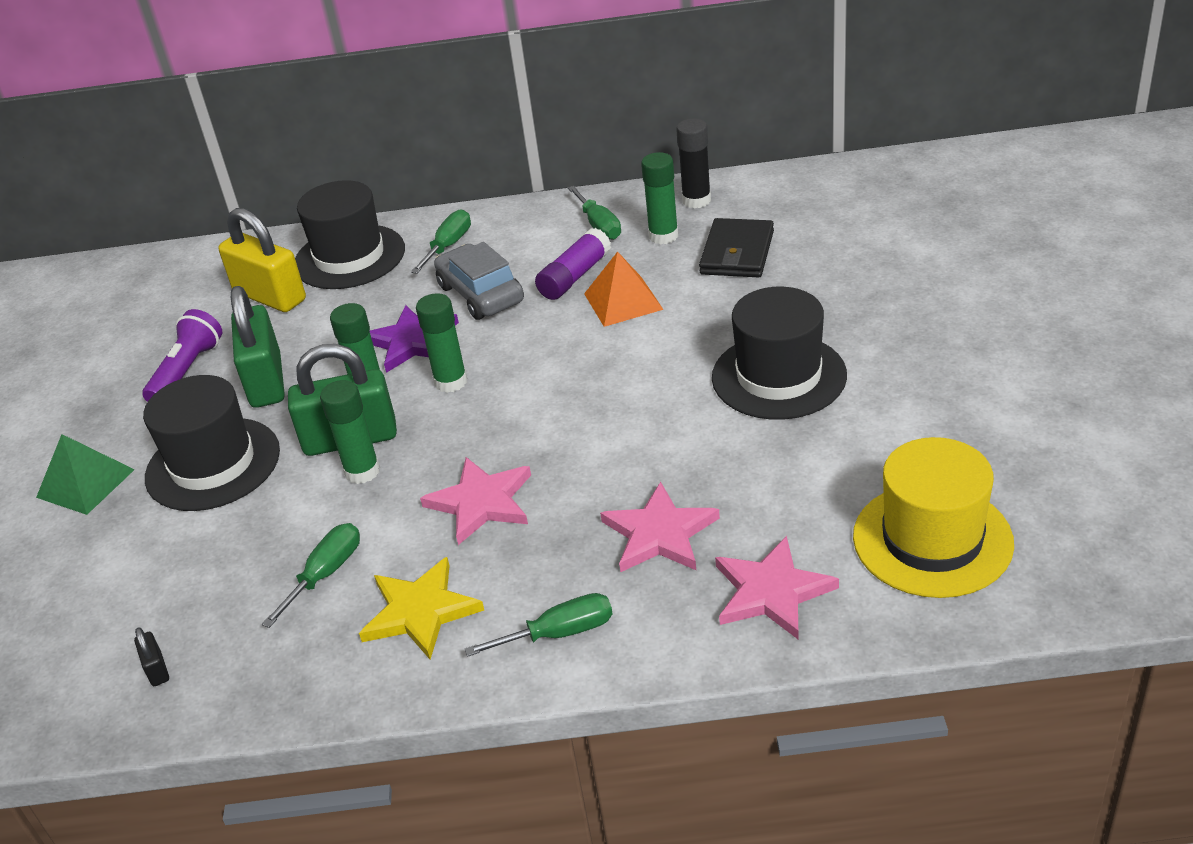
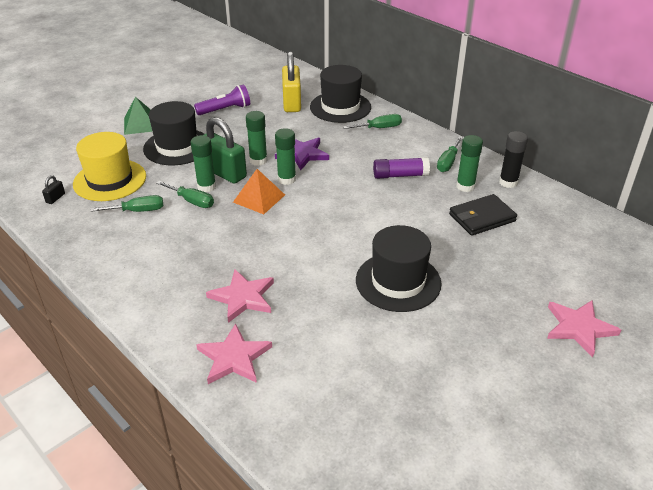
camera: 45 degrees right, 0 degrees up
green padlock [231,286,285,408] -> none
yellow star [359,557,484,660] -> none
pink star [420,457,531,545] -> pink star moved to [547,300,621,357]
grey car [434,242,524,320] -> none
green screwdriver [465,593,613,657] -> green screwdriver moved to [156,181,214,208]
orange pyramid [584,251,664,327] -> orange pyramid moved to [233,169,285,214]
yellow hat [853,437,1014,598] -> yellow hat moved to [73,132,146,201]

